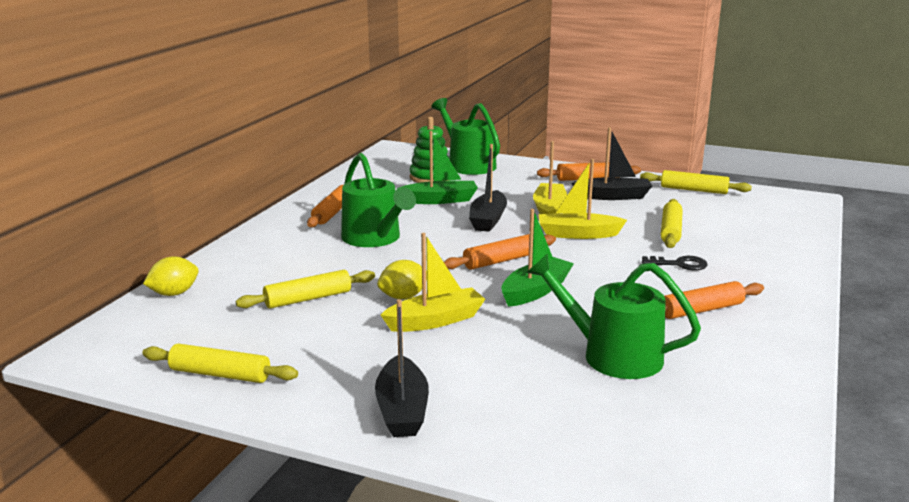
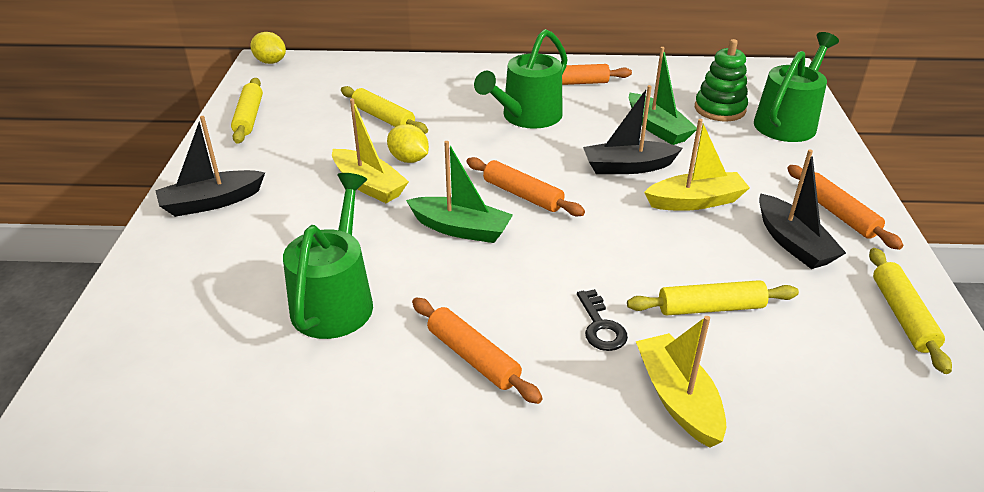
camera: 70 degrees right, 15 degrees up
yellow lemon [143,256,199,296] -> yellow lemon moved to [251,32,286,64]
yellow boat [539,159,627,239] -> yellow boat moved to [636,316,726,448]

